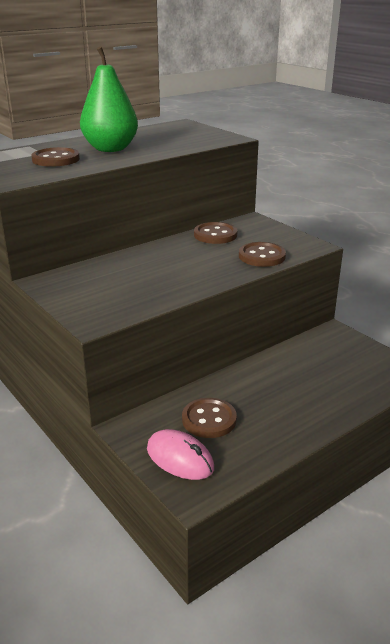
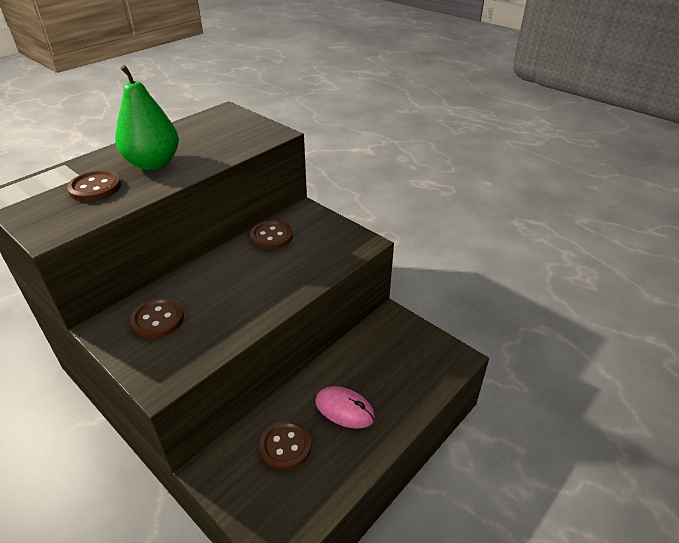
camera: 10 degrees left, 10 degrees up
pink mouse [147,429,214,480] -> pink mouse moved to [315,386,375,429]
brown button [239,242,286,267] -> brown button moved to [130,298,184,339]

